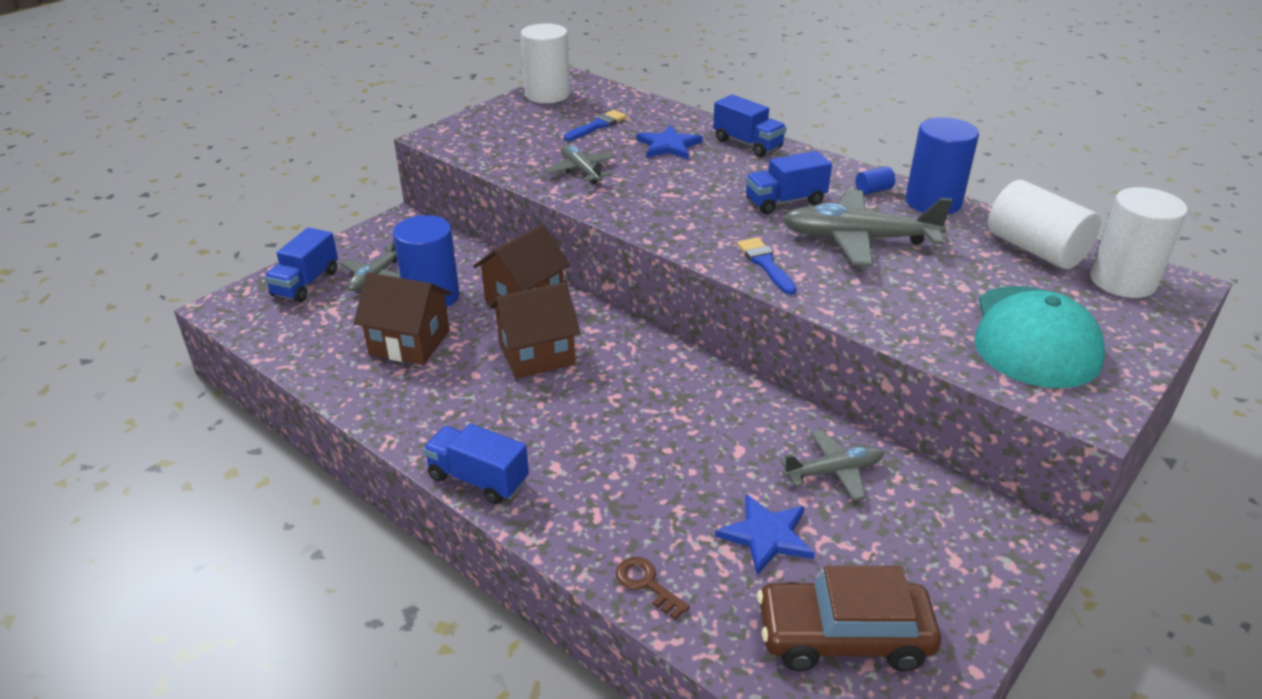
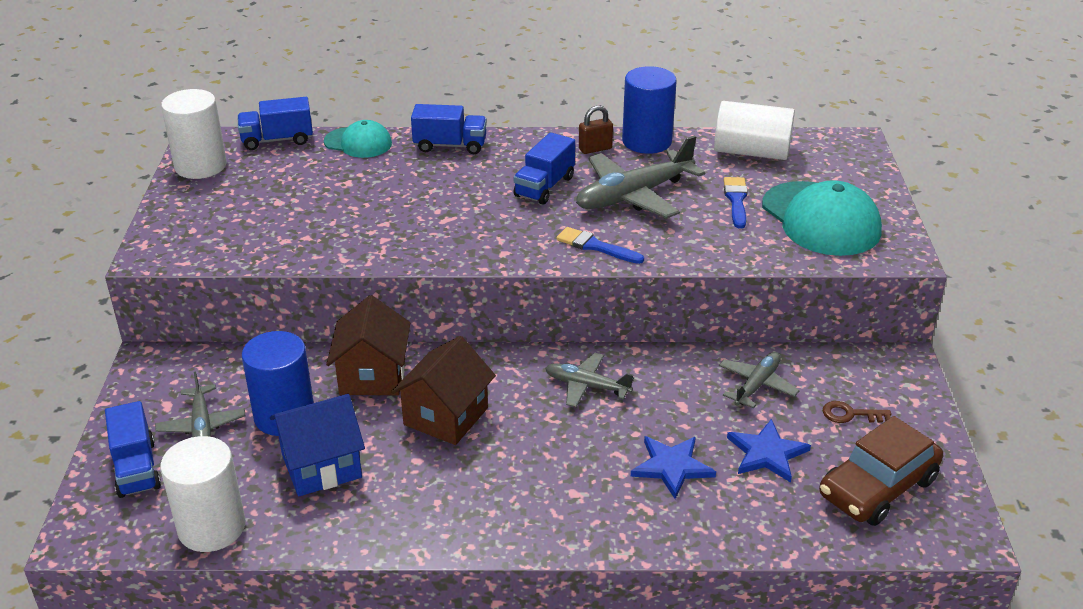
camera: 40 degrees left, 0 degrees up
brown house [353,273,452,365] -> blue house [270,394,365,496]
blue truck [423,424,529,504] -> blue truck moved to [237,97,313,150]
grey plane [544,144,616,183] -> grey plane moved to [545,353,634,407]
blue brush [563,110,627,141] -> blue brush moved to [724,177,748,229]
brown key [616,557,690,619] -> brown key moved to [823,401,891,423]
blue star [637,125,703,159] -> blue star moved to [631,436,716,499]
blue cylinder [856,167,895,195] -> brown padlock [579,105,613,154]
white cylinder [1090,187,1188,298] -> white cylinder moved to [160,436,246,552]
none -> turquoise cap [324,120,392,158]

